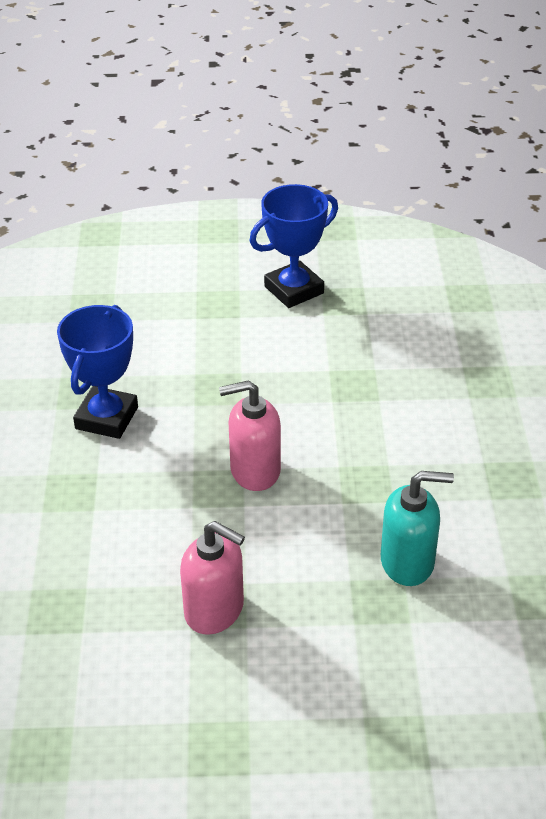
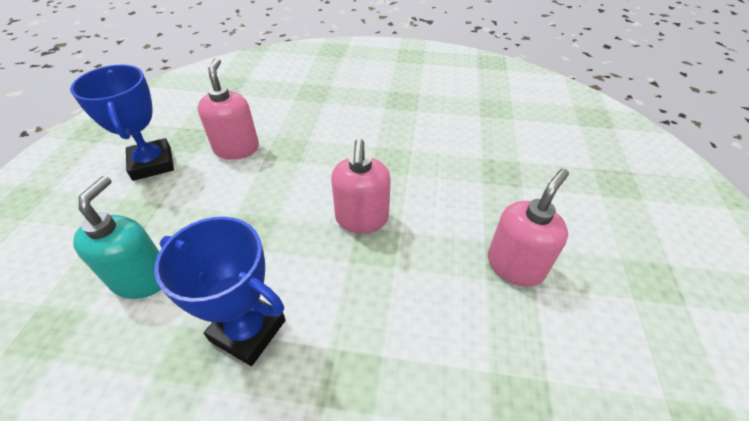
camera: 80 degrees left, 5 degrees up
turquoise soap dispenser [381,471,454,586] -> turquoise soap dispenser moved to [73,176,161,299]
none -> pink soap dispenser [198,58,259,159]

